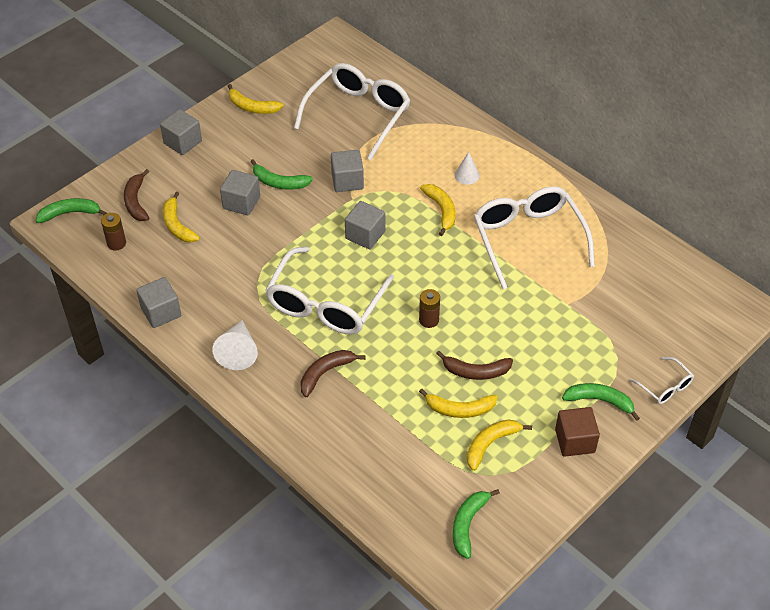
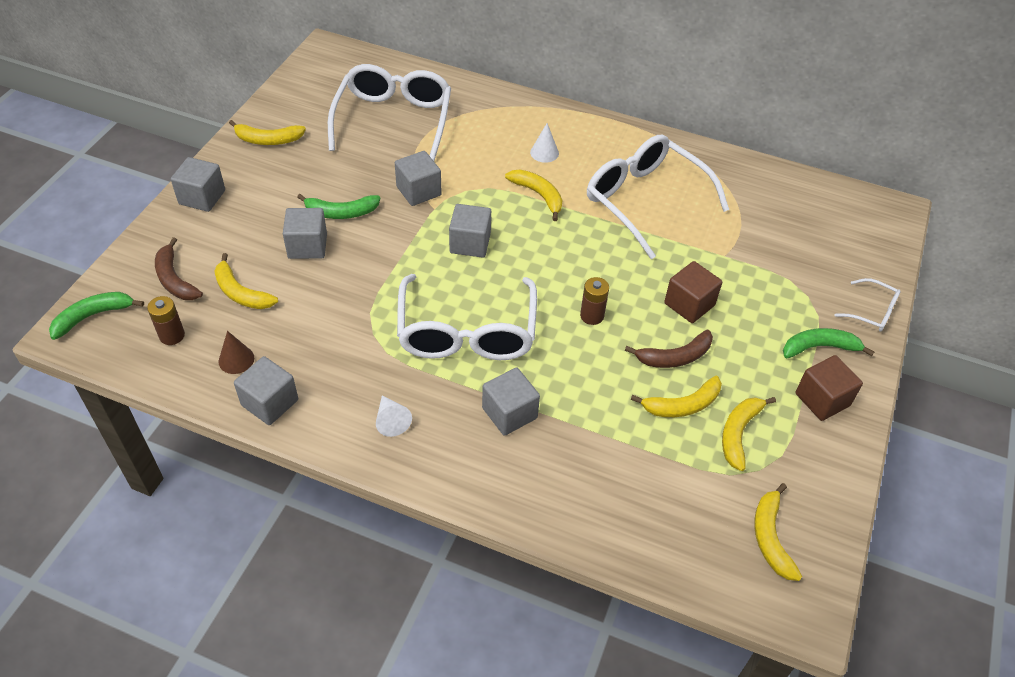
camera: 25 degrees left, 0 degrees up
white cone [212,320,258,370] -> white cone [376,395,412,437], size x0.64
brown banana [300,350,366,397] -> grey cube [482,367,540,436]
green banana [453,489,500,559] -> yellow banana [754,483,802,581]
none -> brown cone [219,331,254,374]
none -> brown cube [664,261,722,323]

